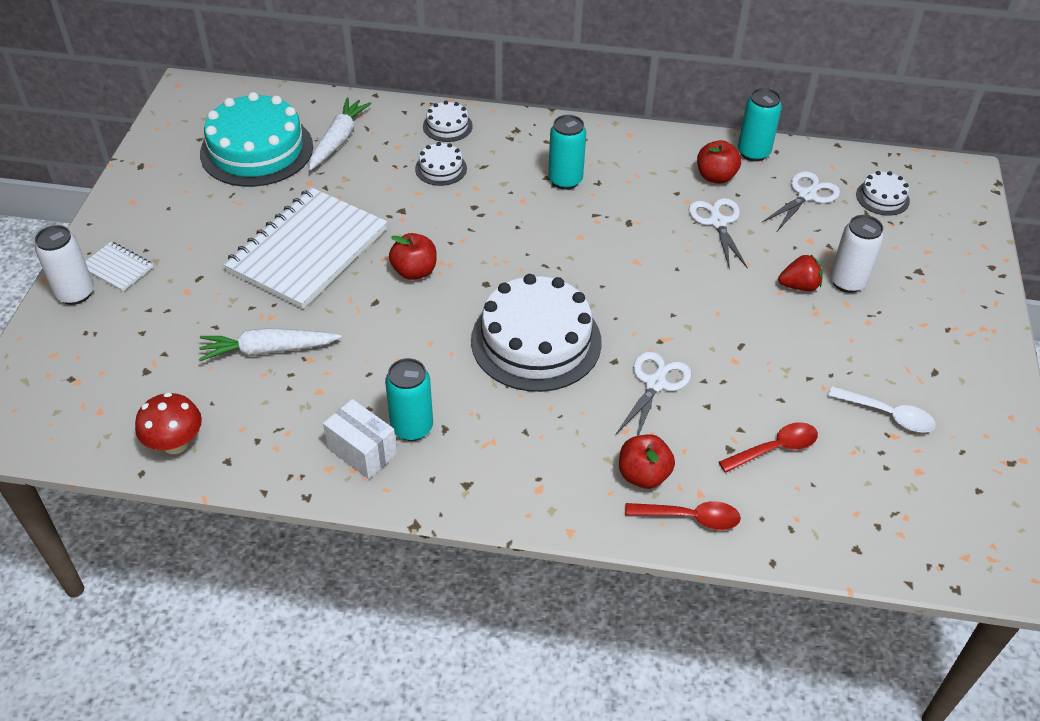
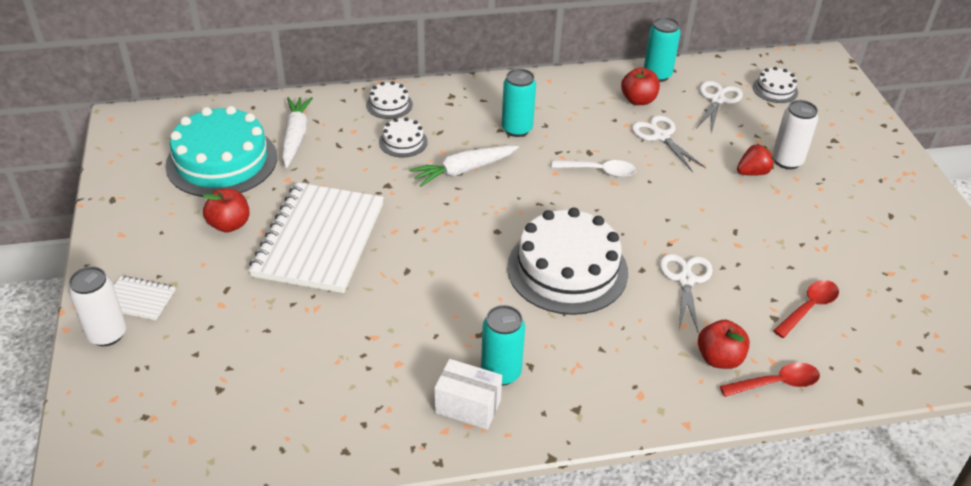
camera: 20 degrees left, 5 degrees down
red mushroom [135,392,202,454] -> none
white carrot [199,328,342,361] -> white carrot moved to [409,146,519,187]
red apple [389,233,437,280] -> red apple moved to [203,189,250,232]
white spoon [828,386,936,433] -> white spoon moved to [552,160,636,177]

